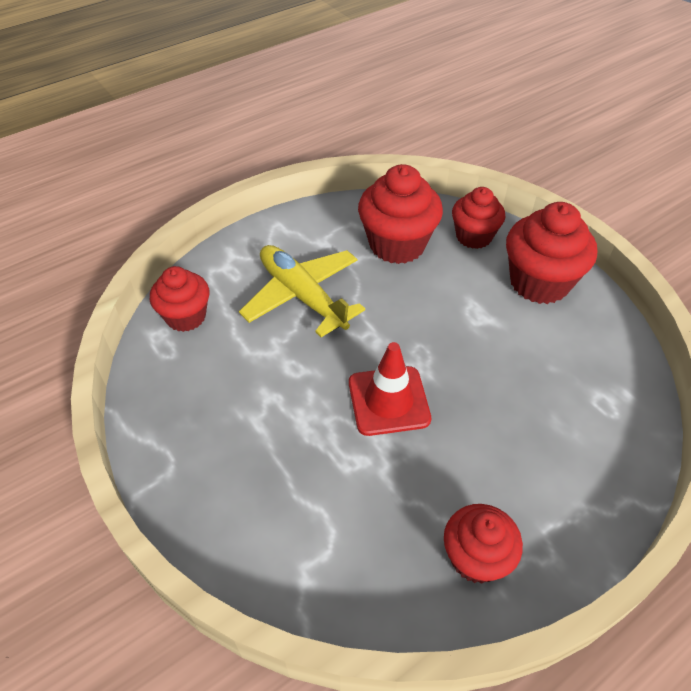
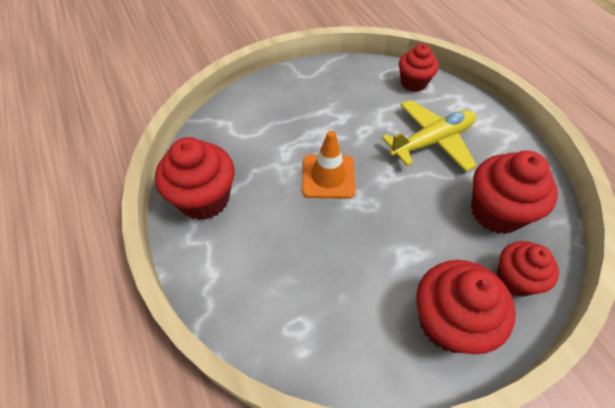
camera: 100 degrees right, 5 degrees up
red traffic cone [349,342,431,436] -> orange traffic cone [302,131,356,199]
red cupcake [444,504,523,584] -> red cupcake [155,137,234,220], size x1.55

